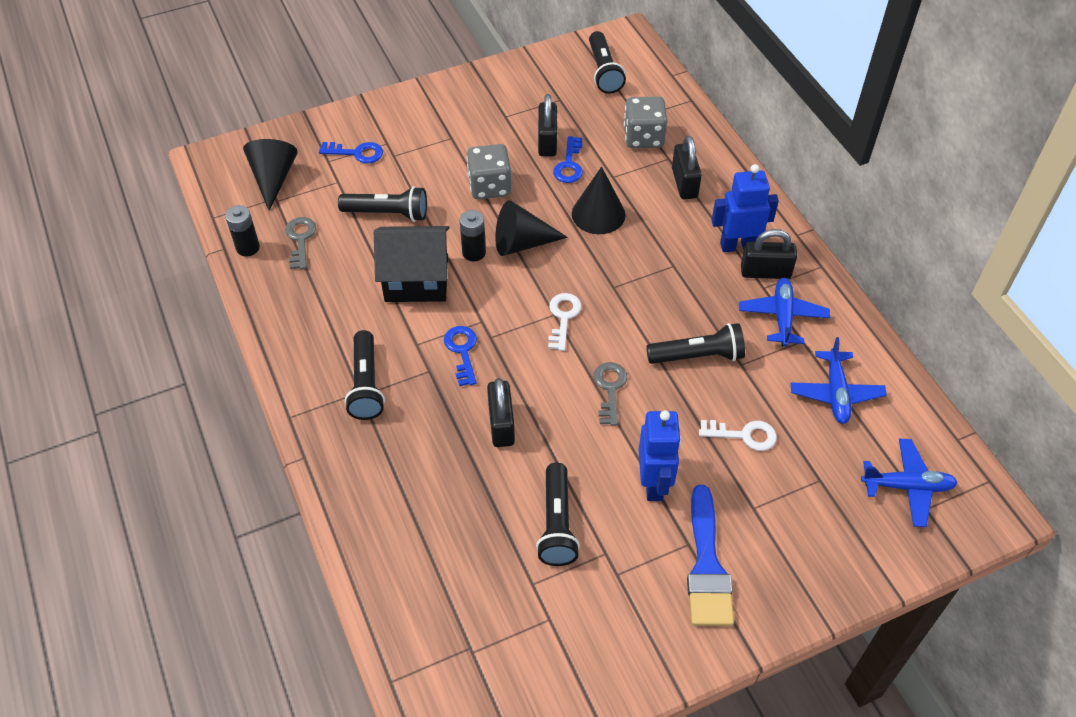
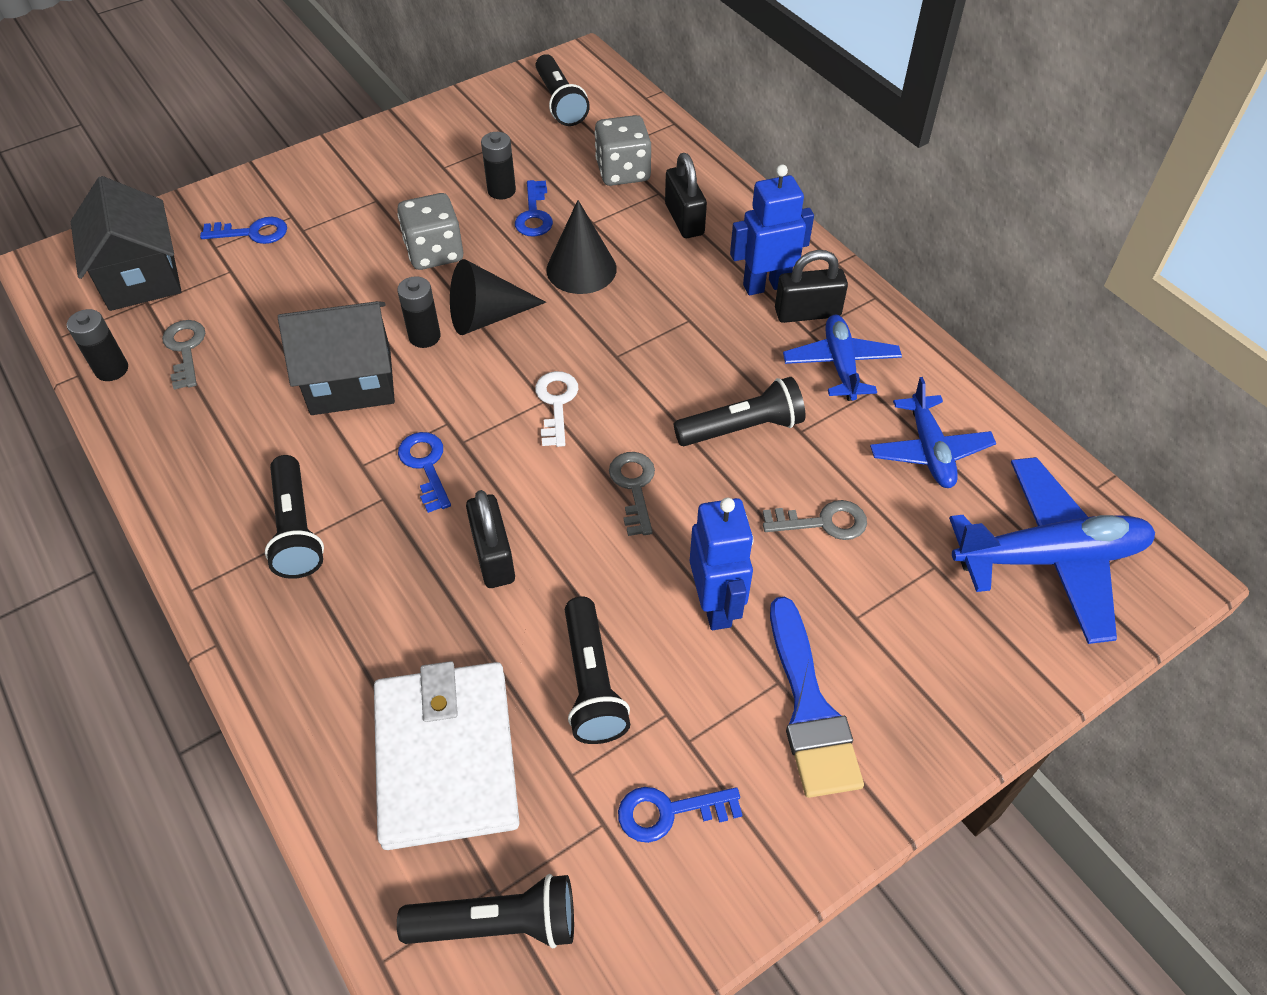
camera: 10 degrees left, 0 degrees up
black cone [243,139,298,211] -> black house [71,176,182,311]
black flashlight [338,186,427,222] -> black flashlight moved to [397,874,574,948]
black padlock [538,94,557,156] -> black battery [481,132,516,199]
white key [699,420,777,451] -> grey key [763,500,867,540]
blue plane [861,439,958,527] -> blue plane [949,457,1155,644], size x1.62
none -> white wallet [374,661,520,850]
none -> blue key [618,787,742,843]

